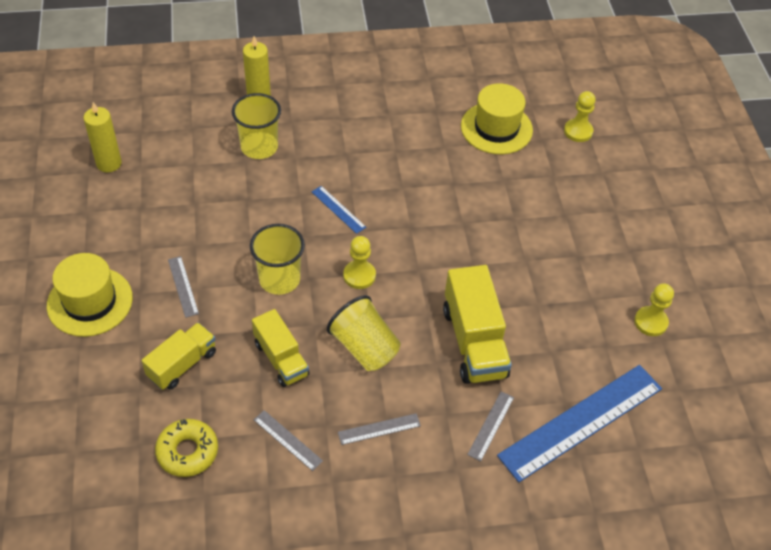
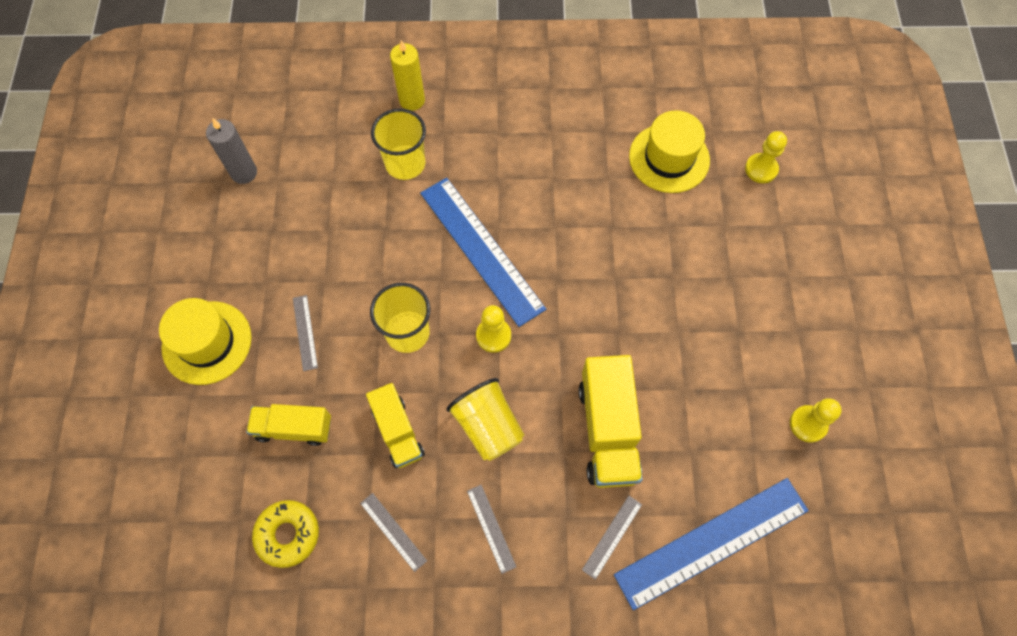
camera: 10 degrees right, 15 degrees up
yellow candle [83,102,122,172] -> grey candle [206,118,257,184]
yellow truck [142,323,216,390] -> yellow truck turned 135 degrees counterclockwise [246,404,331,446]
blue ruler [312,186,366,234] -> blue ruler [420,178,546,327], size x2.33
grey ruler [338,413,421,445] -> grey ruler turned 75 degrees clockwise [467,485,516,574]

